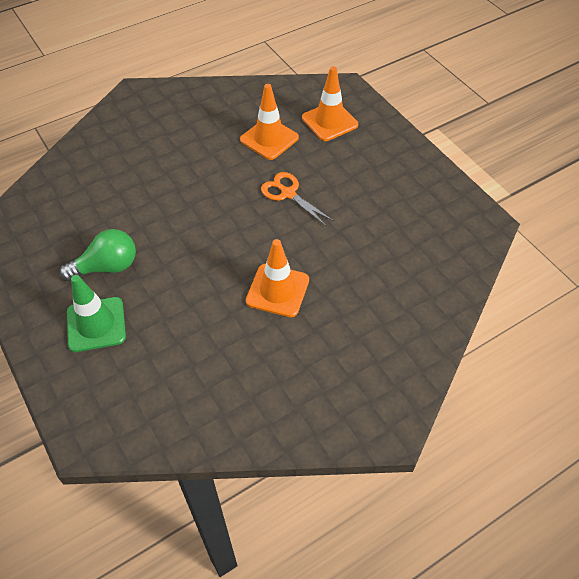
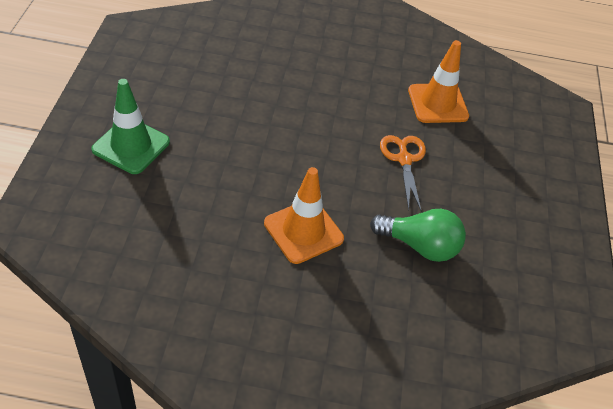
camera: 35 degrees right, 5 degrees down
green light bulb [59,229,136,281] -> green light bulb moved to [370,209,466,262]
orange traffic cone [302,66,358,141] -> none

